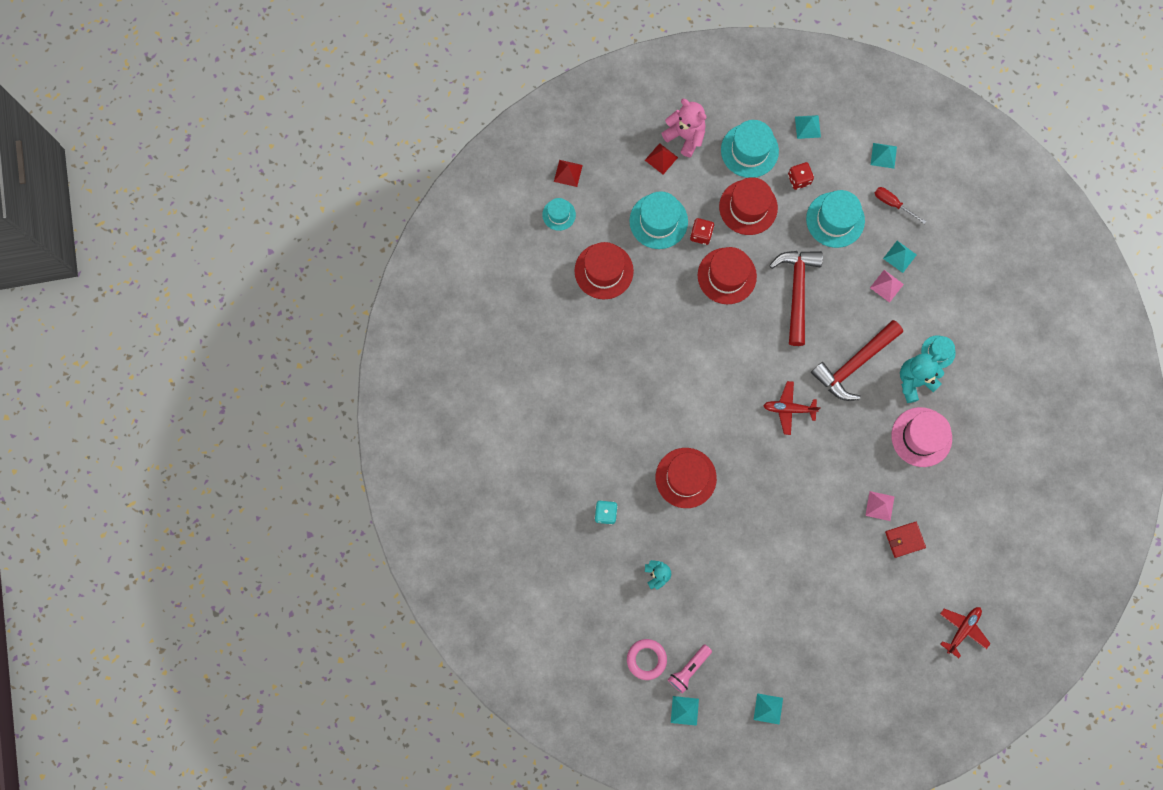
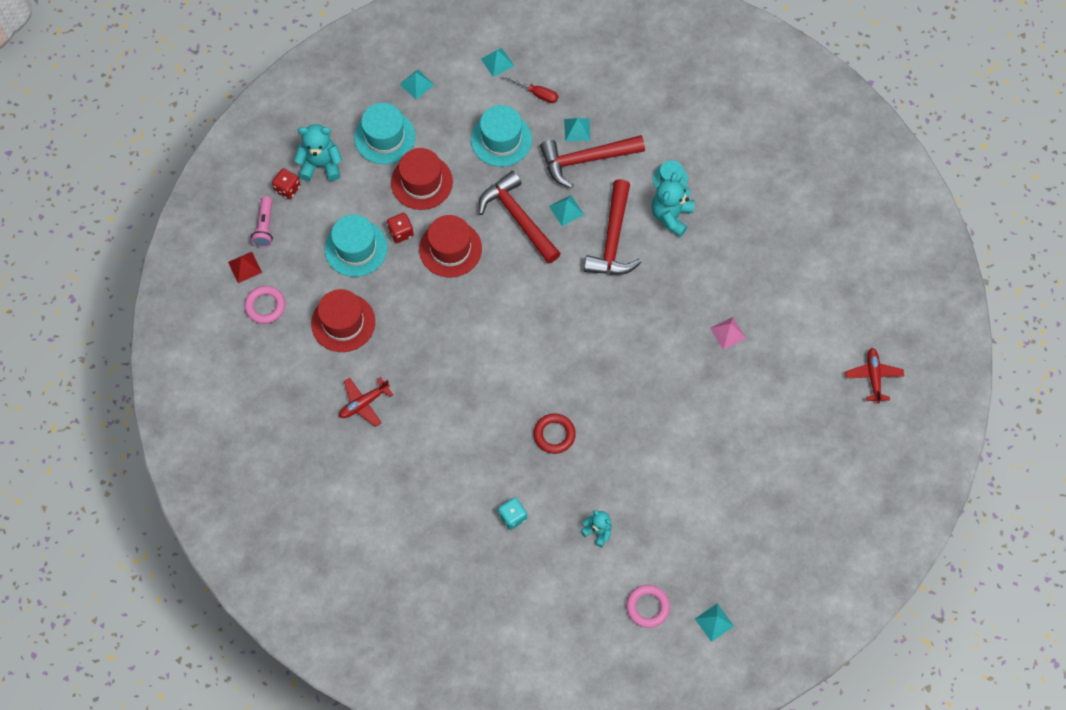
camera: 40 degrees left, 10 degrees down
turquoise hat [542,198,576,231] -> pink ring [244,286,285,324]
red pyramid [645,143,678,174] -> none
red hat [656,448,717,508] -> red ring [534,414,576,454]
pink teddy bear [662,99,707,157] -> turquoise teddy bear [294,124,342,181]
pink flashlight [668,644,712,693] -> pink flashlight moved to [251,196,273,247]
turquoise pyramid [754,693,783,725] -> turquoise pyramid moved to [549,195,584,226]
red plane [763,381,821,435] -> red plane moved to [339,377,393,427]
red dice [788,162,814,190] -> red dice moved to [272,168,301,199]
pink pyramid [870,270,904,303] -> red hammer [540,135,645,188]
red screwdriver [875,187,926,224] -> red screwdriver turned 150 degrees counterclockwise [502,75,558,103]
red wallet [885,522,926,558] -> none
pink hat [891,407,952,467] -> none

